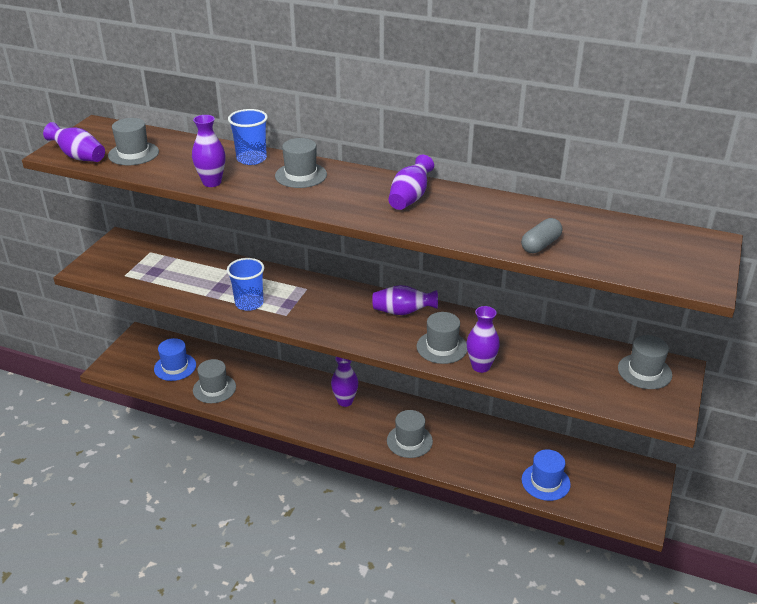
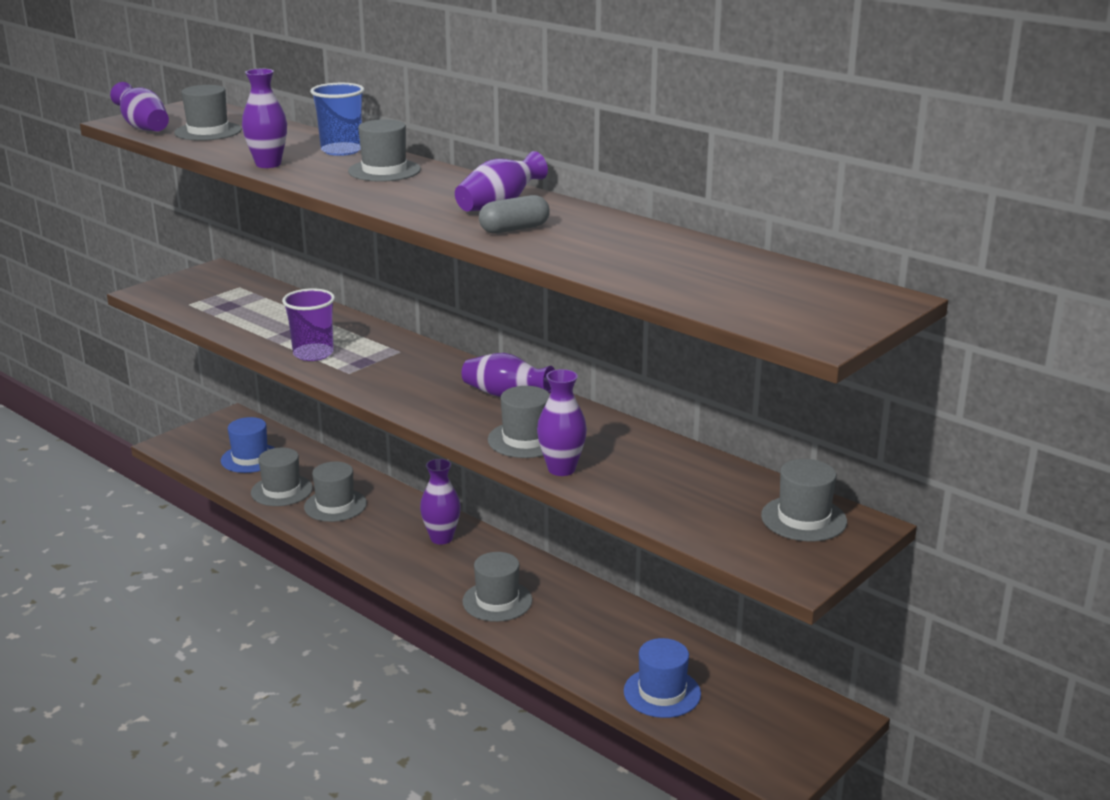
camera: 20 degrees right, 10 degrees down
blue cup [227,258,264,311] -> purple cup [282,288,335,361]
grey capsule [521,218,562,253] -> grey capsule moved to [479,195,550,234]
none -> grey hat [304,462,367,522]

